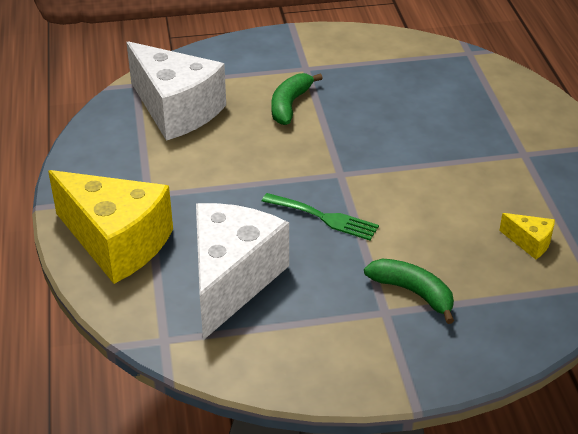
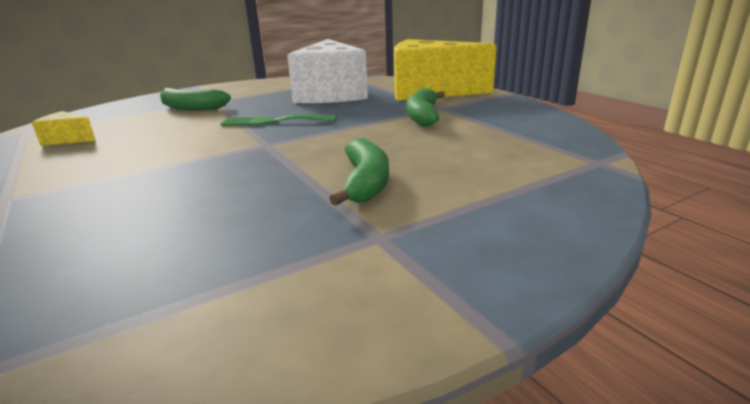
camera: 160 degrees right, 15 degrees down
white cheese [126,41,226,141] -> none
none -> green banana [407,88,445,127]

